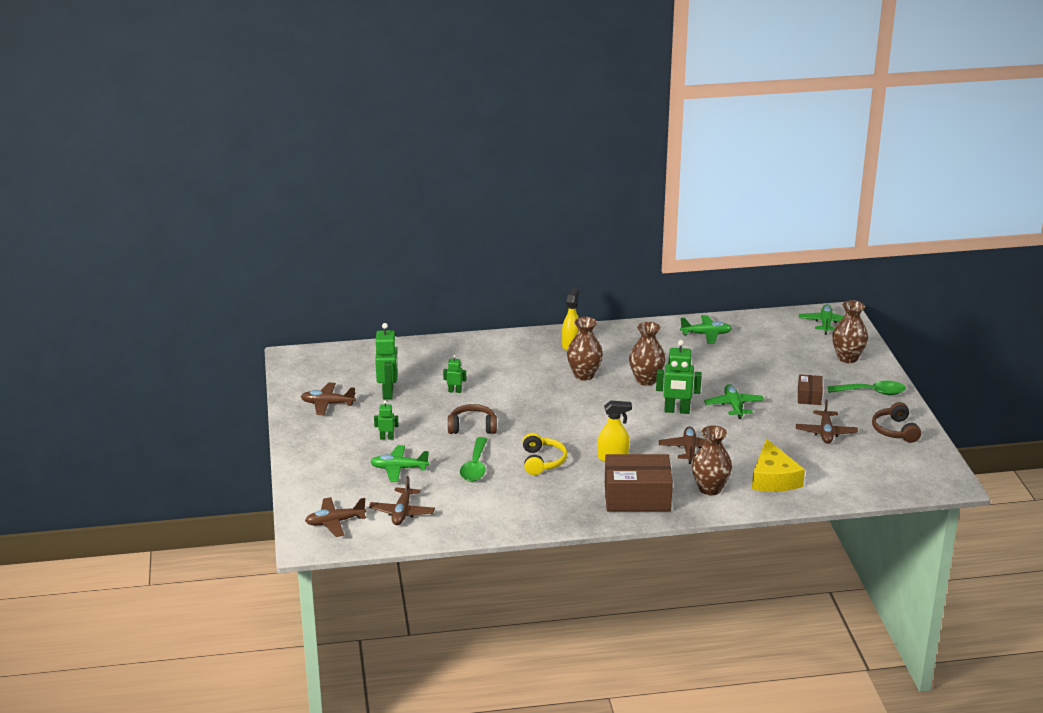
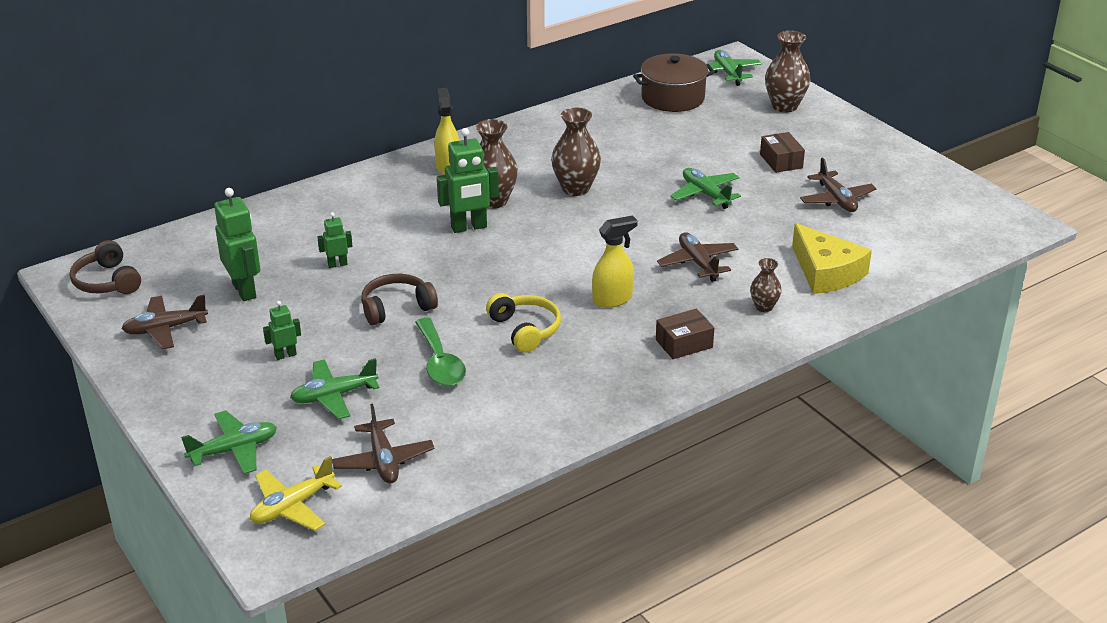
camera: 25 degrees left, 5 degrees up
brown plane [305,497,366,537] -> yellow plane [250,456,342,531]
brown box [605,454,673,511] -> brown box [656,309,714,359], size x0.51
green robot [656,340,702,414] -> green robot moved to [437,128,499,233]
green plane [680,315,732,344] -> green plane moved to [181,410,277,474]
brown vase [692,425,732,495] -> brown vase [750,258,782,312], size x0.56
green spoon [828,381,906,395] -> none
brown headphones [872,402,921,443] -> brown headphones moved to [70,240,141,294]
none -> brown pot [633,53,715,112]

